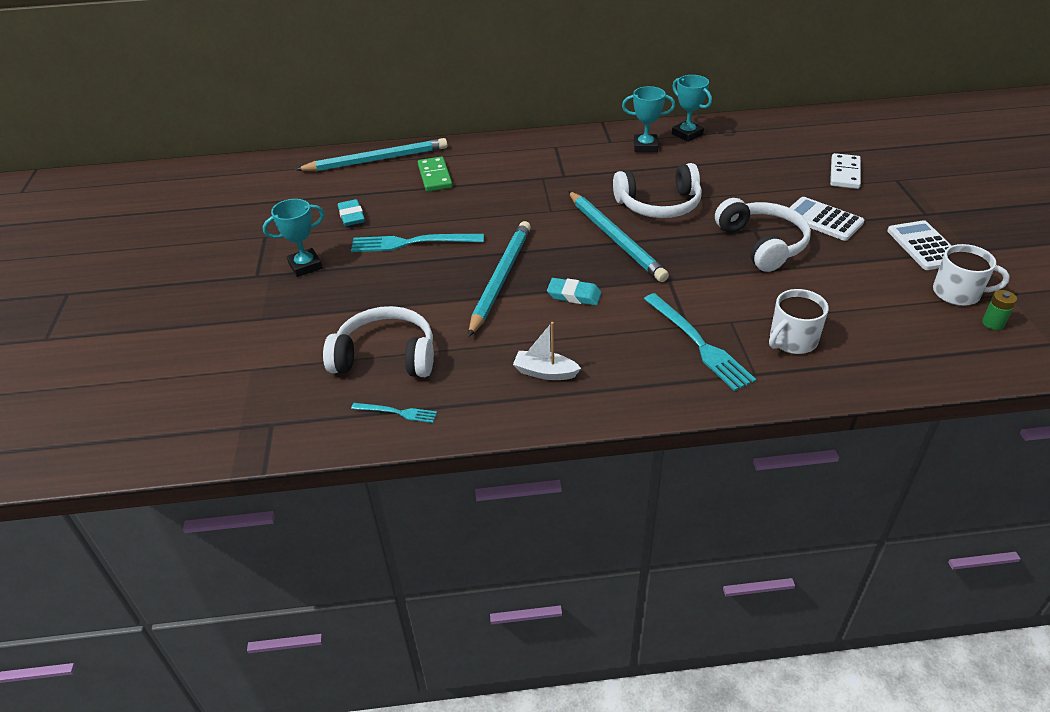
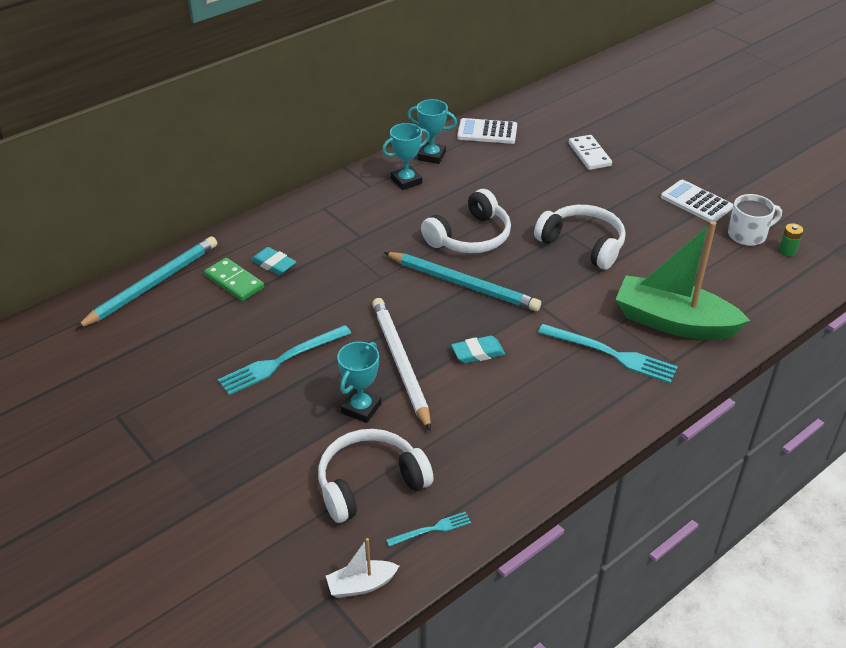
camera: 35 degrees left, 0 degrees up
turquoise trophy [263,199,325,277] -> turquoise trophy moved to [337,342,381,423]
turquoise eraser [337,199,365,226] -> turquoise eraser moved to [251,247,296,275]
turquoise pencil [468,221,531,337] -> white pencil [372,298,431,431]
white boat [513,322,581,380] -> white boat moved to [326,538,399,598]
white mug [769,289,829,354] -> green boat [615,221,750,340]
white calculator [789,197,864,241] -> white calculator moved to [457,118,517,144]

